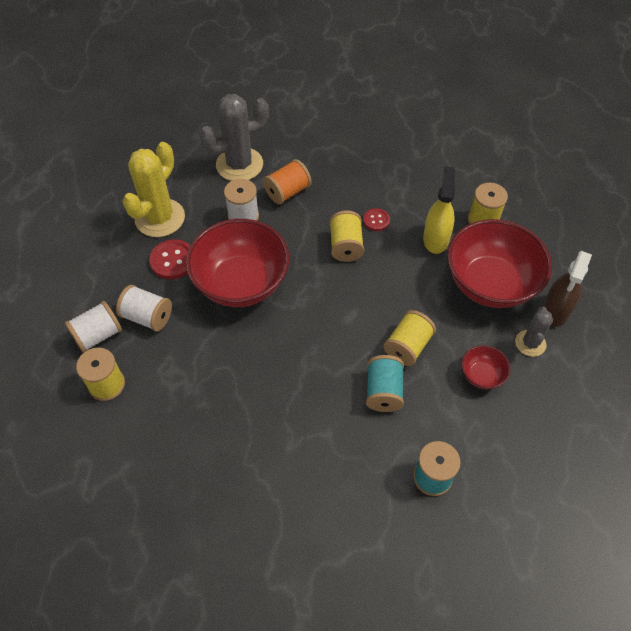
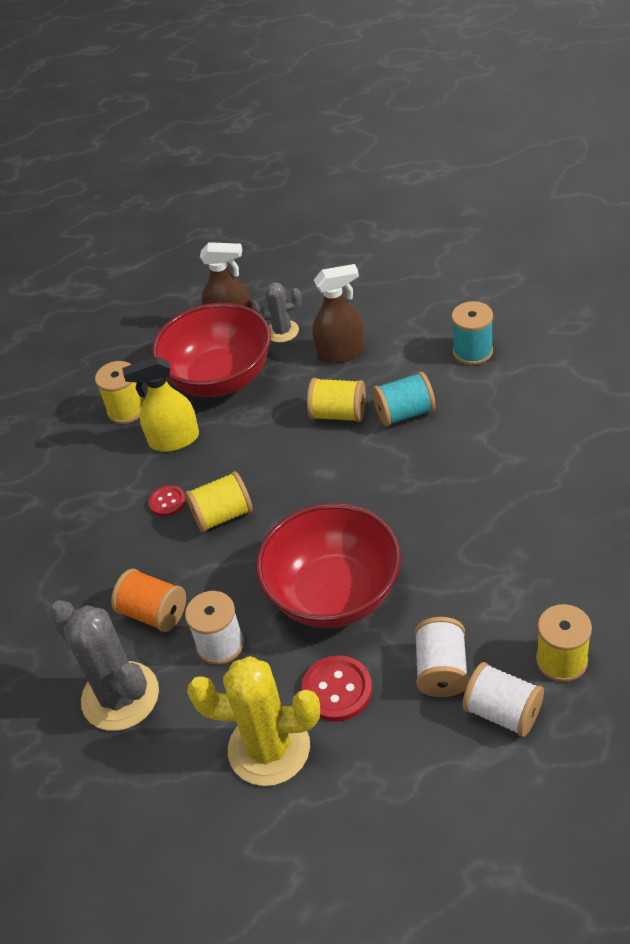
camera: 105 degrees left, 10 degrees down
red bowl [461,345,510,389] -> brown spray bottle [312,264,365,363]

